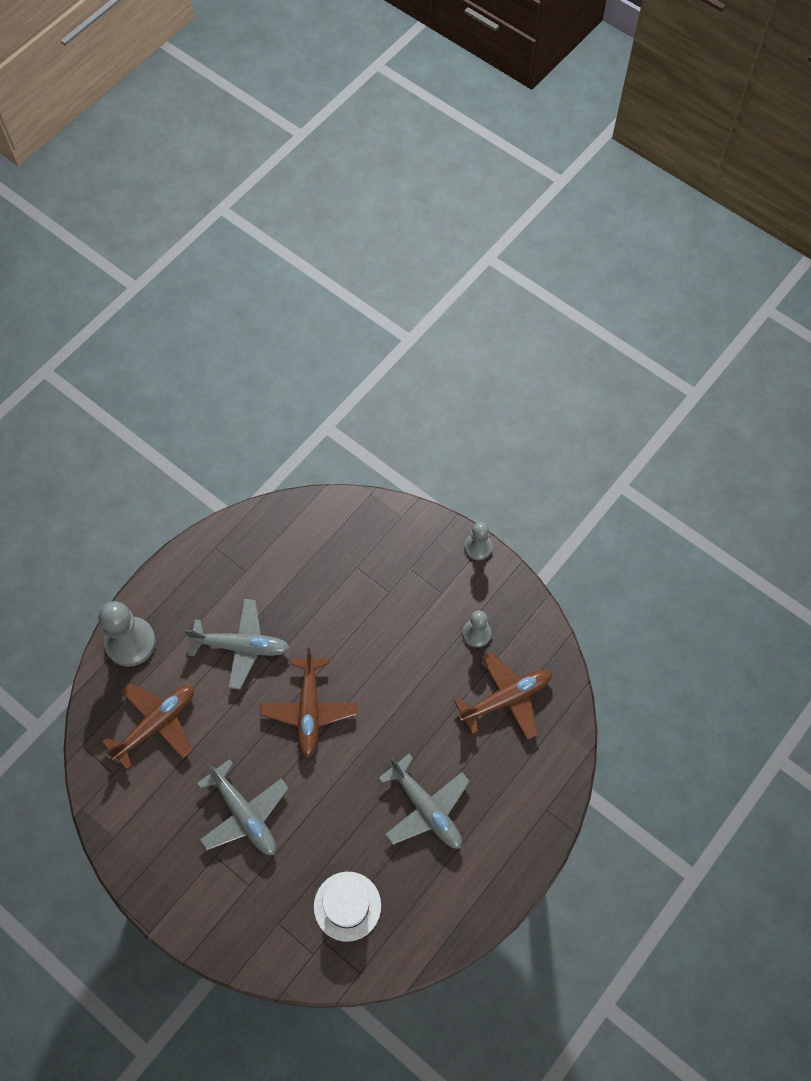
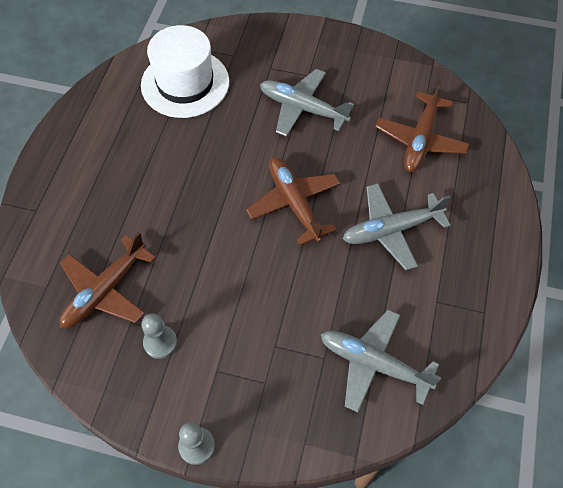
camera: 155 degrees right, 5 degrees down
grey pawn [98,601,156,667] -> none
white hat [314,872,381,942] -> white hat [141,25,229,118], size x1.52
grey plane [379,754,470,849] -> grey plane moved to [321,310,441,413]

